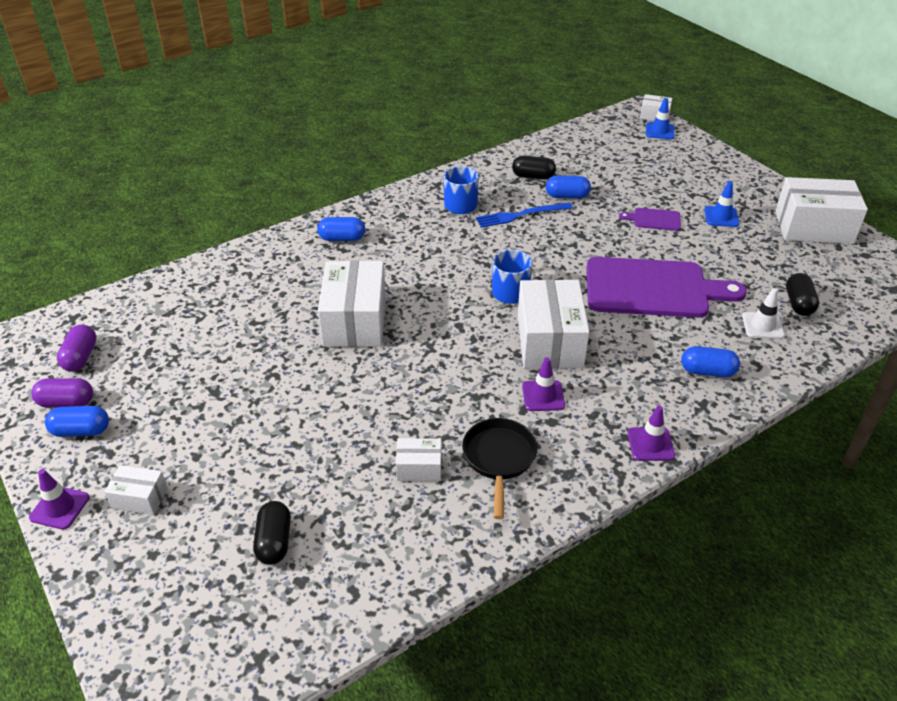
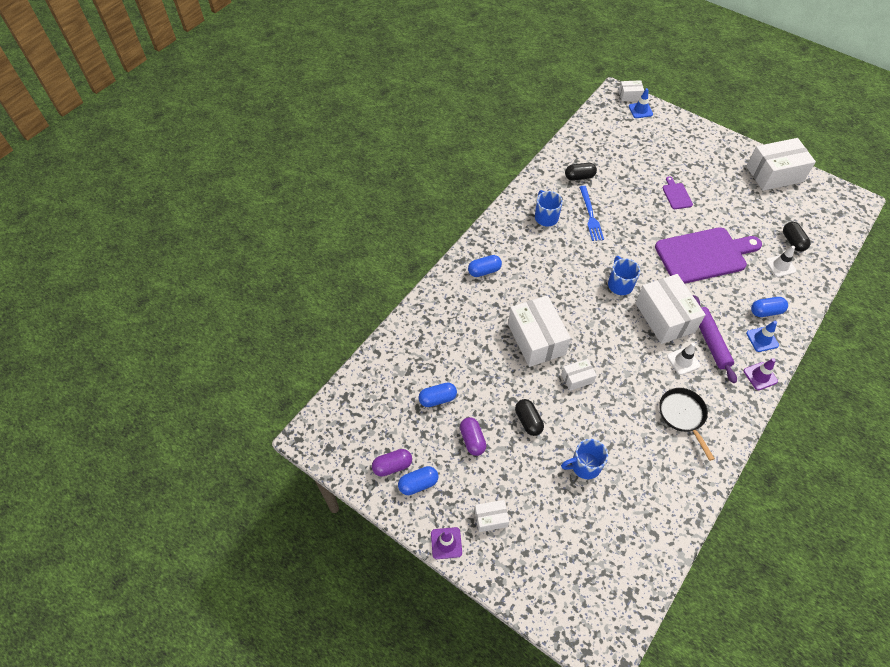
camera: 20 degrees left, 15 degrees up
purple capsule [57,324,97,371] -> purple capsule moved to [460,417,486,456]
black capsule [253,501,291,565] -> black capsule moved to [515,399,544,436]
white box [396,438,441,481] -> white box moved to [561,359,597,391]
blue fork [476,202,573,228] -> blue fork turned 60 degrees counterclockwise [579,186,604,241]
purple traffic cone [522,358,565,411] -> white traffic cone [667,343,700,375]
blue capsule [546,175,591,199] -> blue capsule moved to [419,383,457,407]
purple cutting board [619,208,681,231] -> purple cutting board turned 90 degrees clockwise [663,176,693,209]
blue traffic cone [704,181,739,227] -> blue traffic cone moved to [746,321,779,352]
none -> blue mug [561,439,608,479]
none -> purple rolling pin [693,295,737,383]

